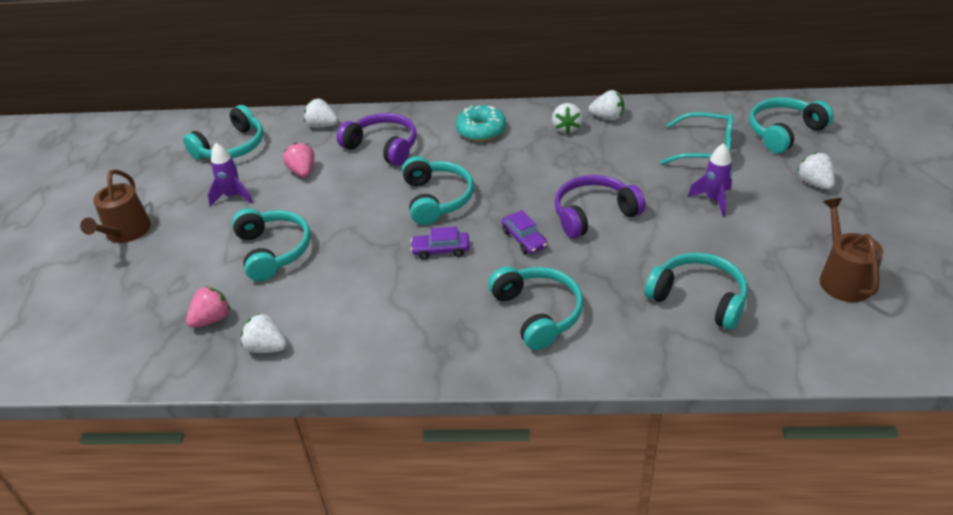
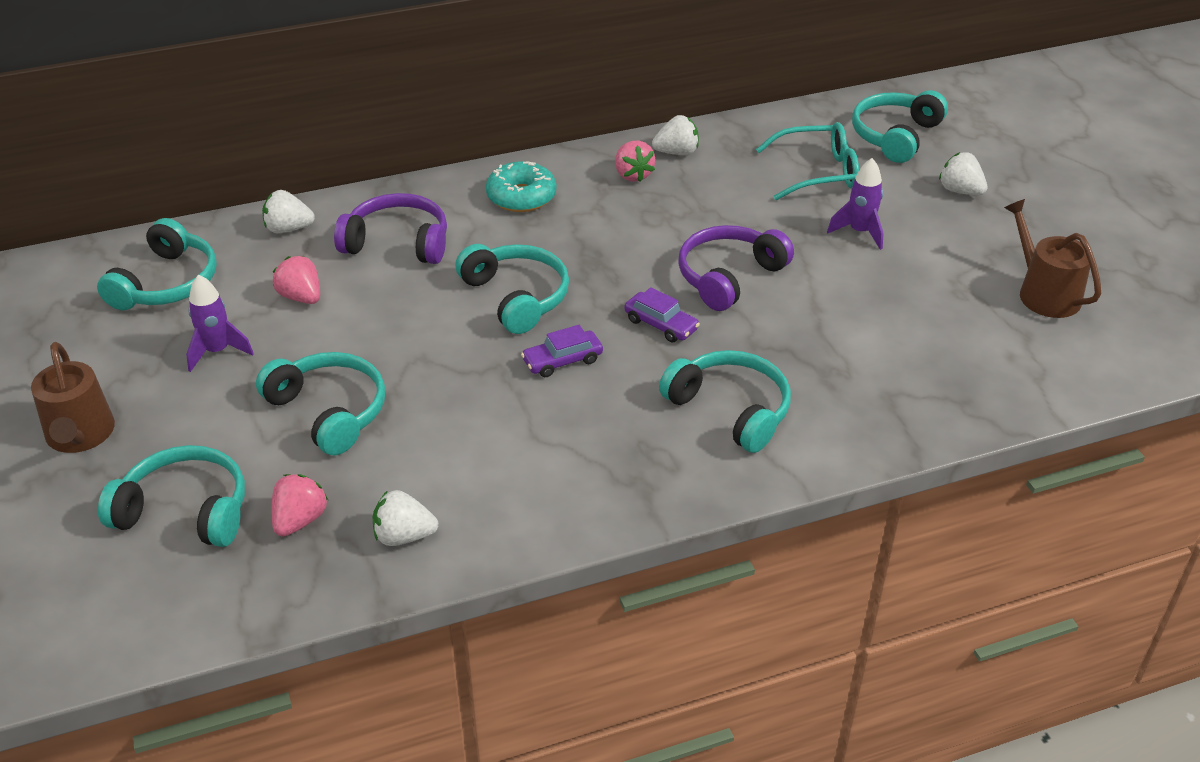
camera: 25 degrees left, 0 degrees up
white strawberry [552,103,583,134] -> pink strawberry [615,141,655,182]
turquoise headphones [645,252,748,330] -> turquoise headphones moved to [98,445,245,547]

